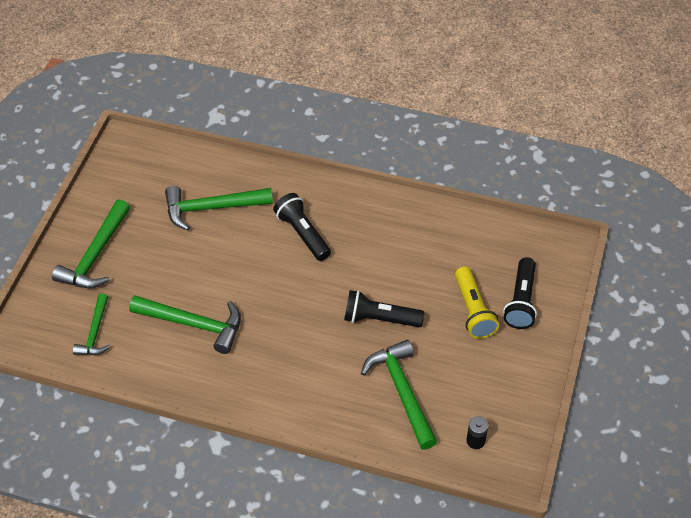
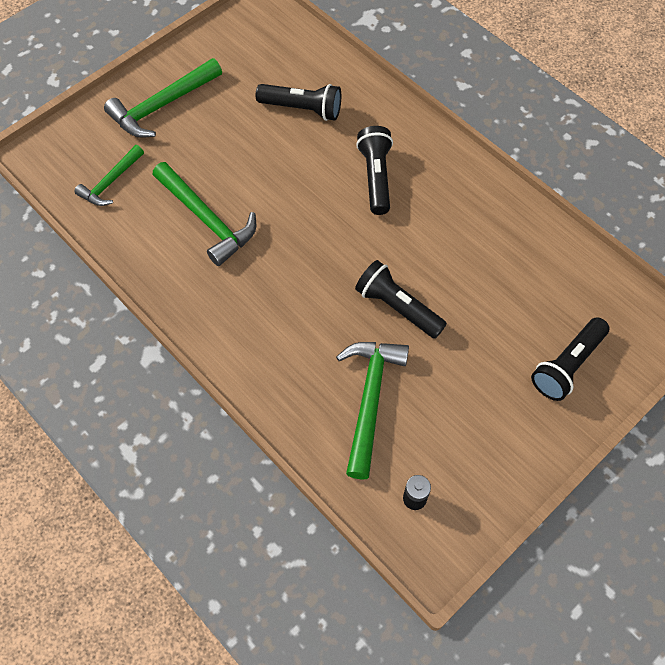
camera: 30 degrees right, 10 degrees up
green hammer [165,186,273,230] -> black flashlight [256,84,341,121]
yellow flashlight [455,267,499,339] -> none

